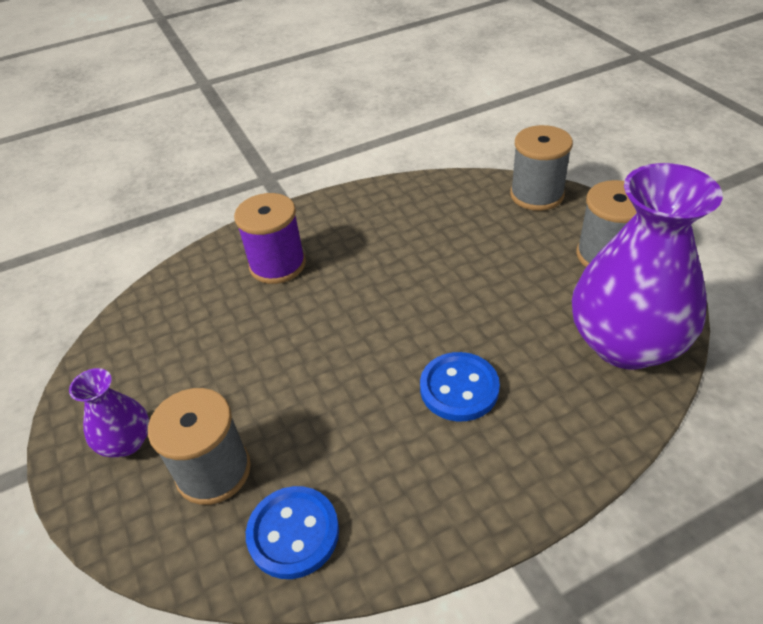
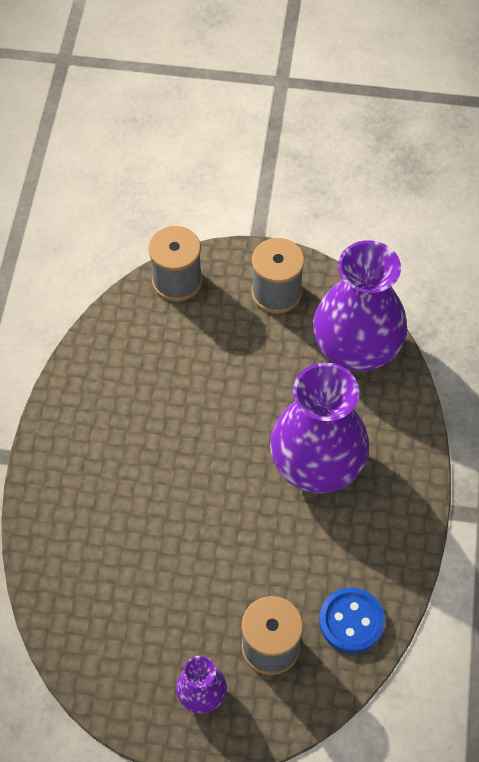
camera: 60 degrees left, 15 degrees up
purple spool [234,193,306,284] -> none
blue button [420,352,500,421] -> purple vase [270,363,369,493]

